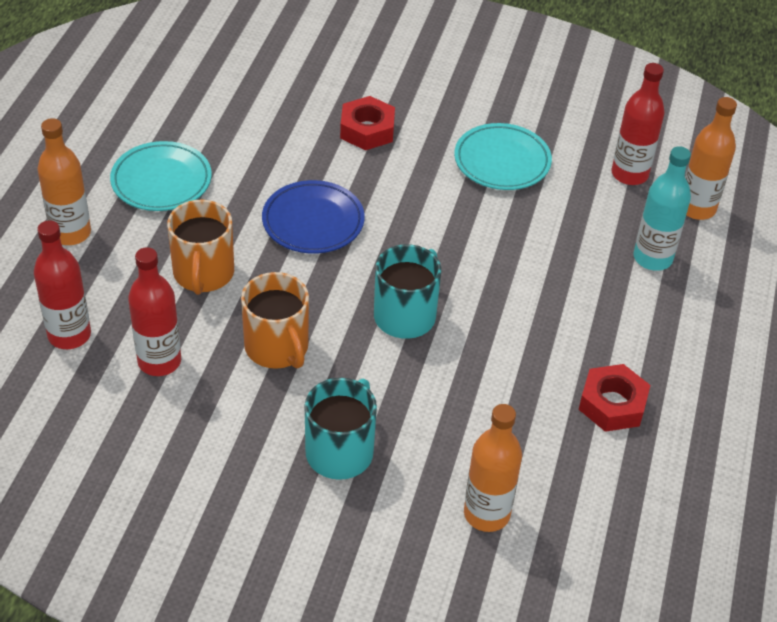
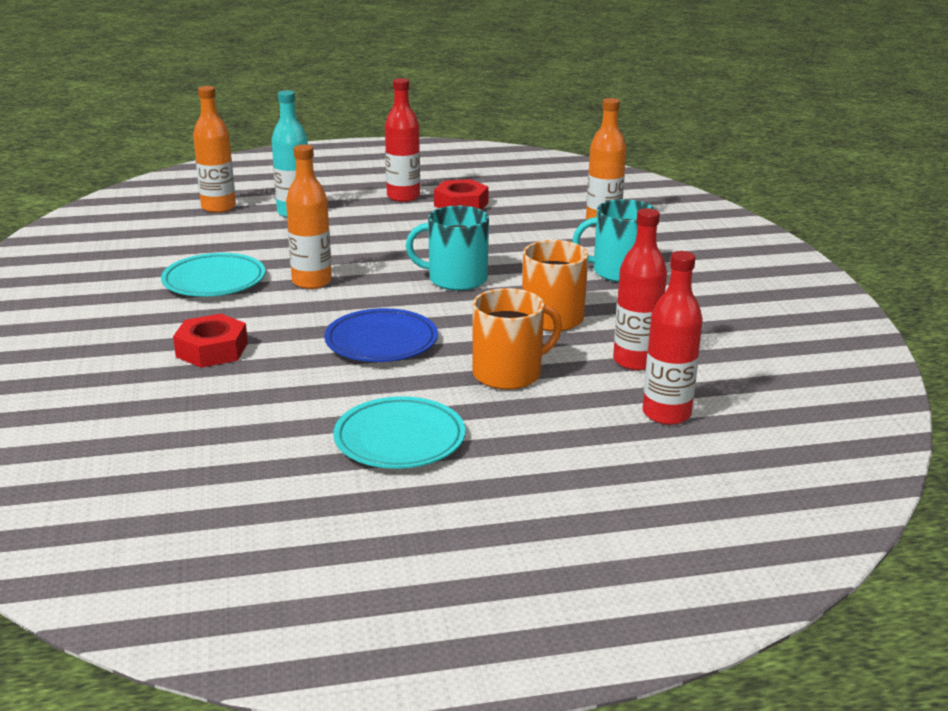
camera: 115 degrees left, 20 degrees down
orange bottle [37,118,91,245] -> orange bottle moved to [286,144,332,289]
red bottle [611,63,665,185] -> red bottle moved to [385,78,420,202]

